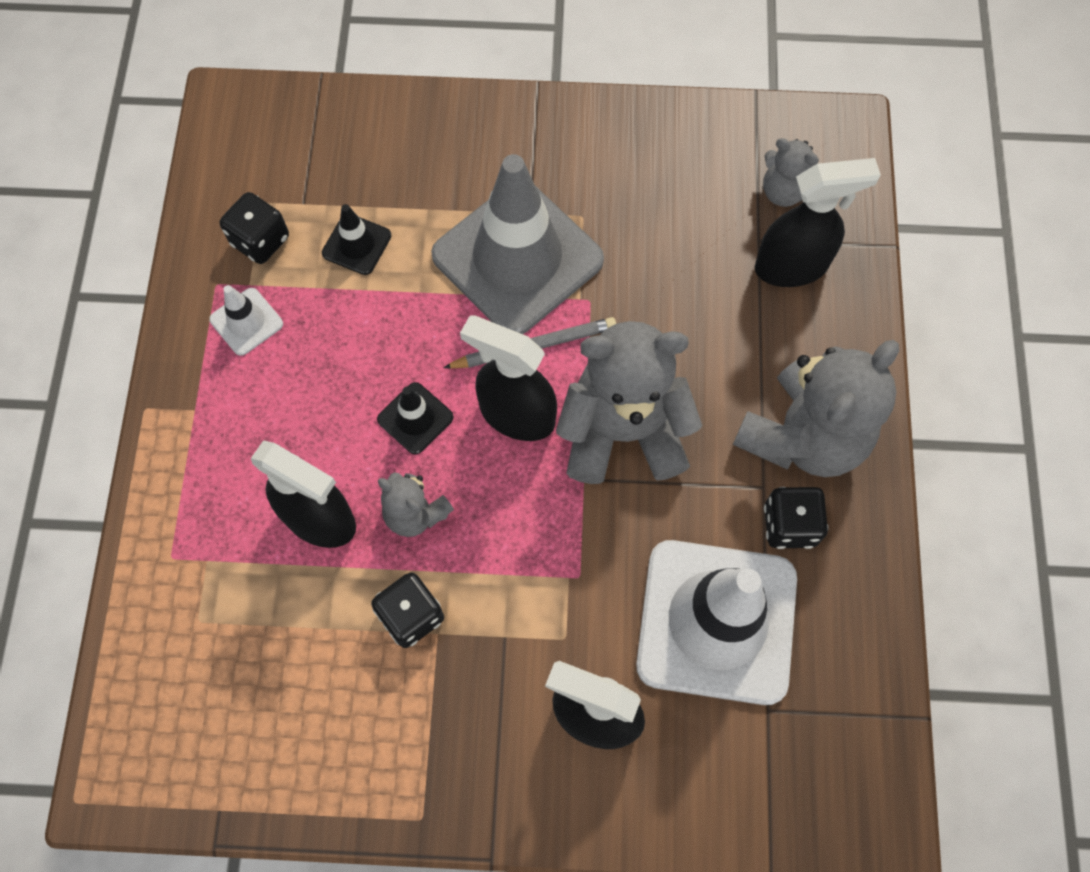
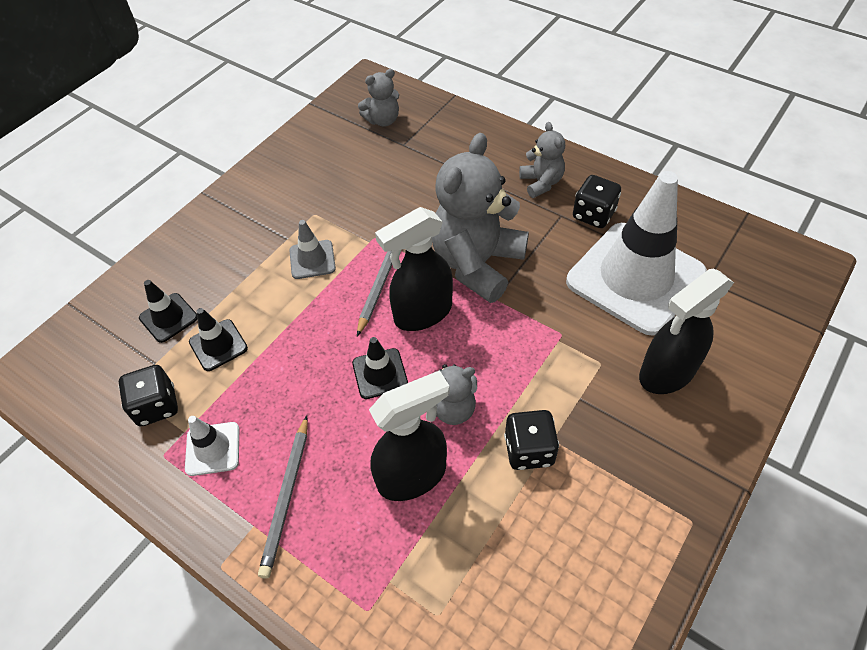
camera: 55 degrees left, 15 degrees down
grey traffic cone [431,154,604,334] -> grey traffic cone [289,220,336,279], size x0.42
grey teddy bear [733,340,899,477] -> grey teddy bear [519,122,565,198], size x0.50
black spray bottle [755,158,881,287] -> none
none -> black traffic cone [139,280,197,343]
none -> grey pencil [258,415,308,579]

